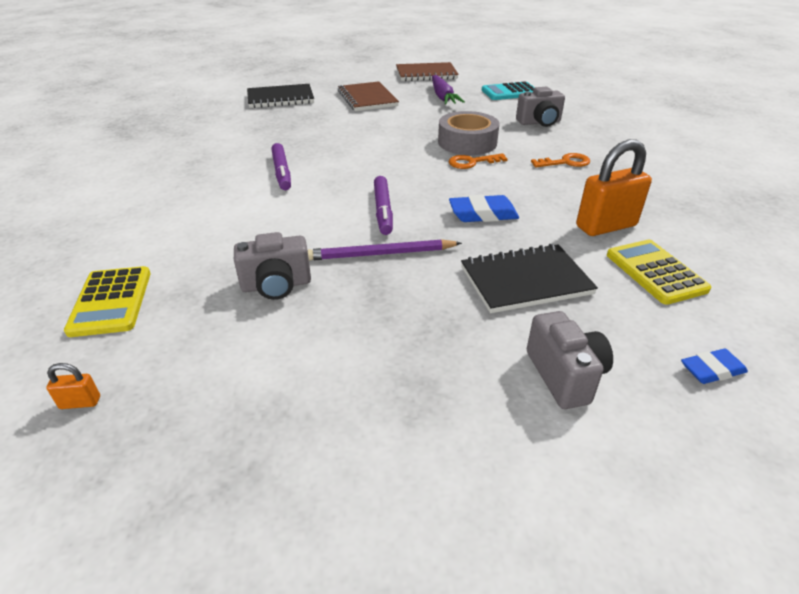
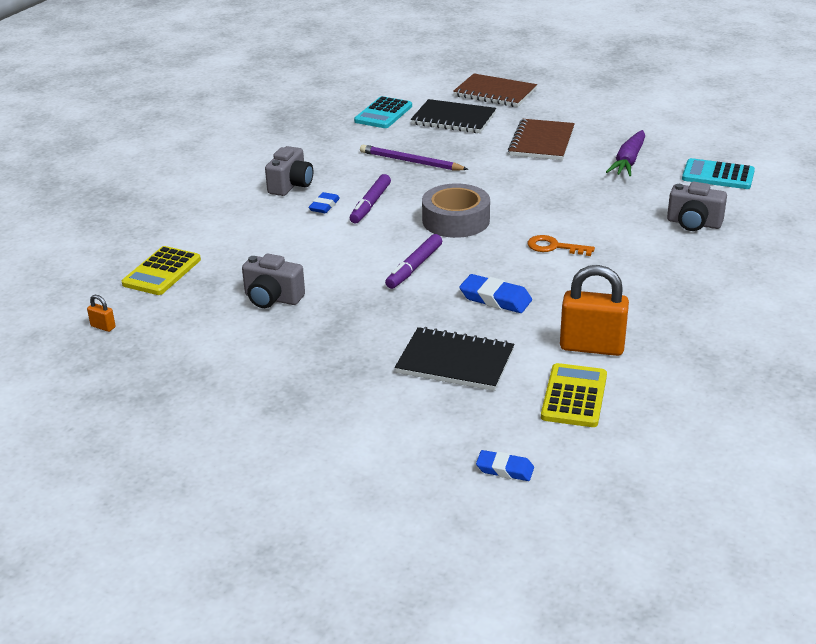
camera: 35 degrees right, 5 degrees down
purple pencil [308,239,462,261] -> purple pencil moved to [360,145,469,171]
brown notebook [396,62,459,81] -> brown notebook moved to [453,74,537,107]
grey tape [438,111,500,155] -> grey tape moved to [422,184,490,238]
grey camera [527,311,613,409] -> grey camera moved to [265,146,313,196]
orange key [531,153,590,167] -> none
none -> blue eraser [308,192,340,213]
none -> turquoise calculator [354,96,412,128]

